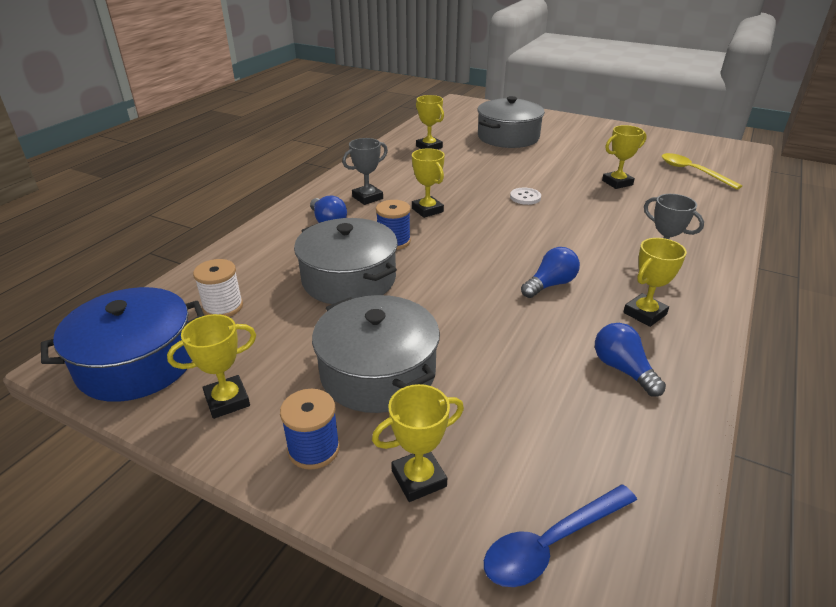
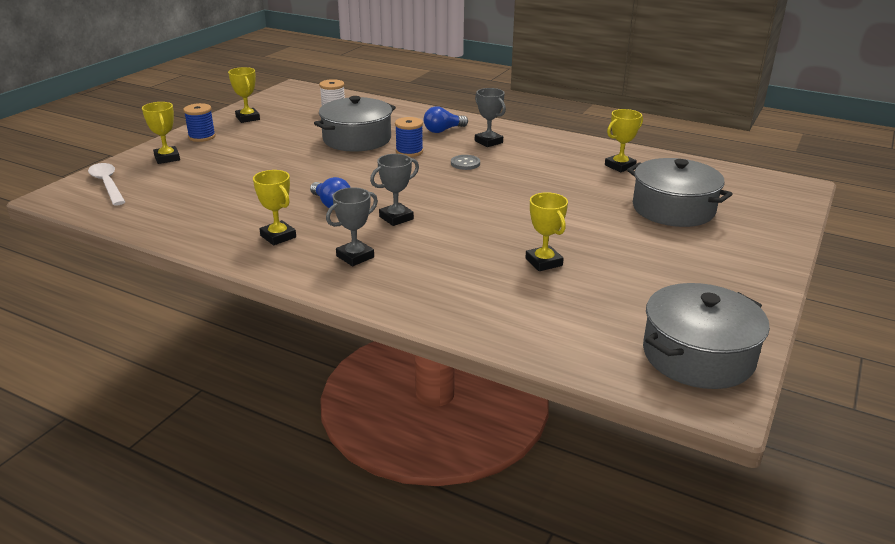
camera: 90 degrees right, 5 degrees down
blue pot [41,287,204,402] -> none
grey pot [312,295,440,413] -> grey pot moved to [643,283,770,389]
yellow trophy [412,148,445,218] -> grey button [451,155,480,170]
blue spoon [484,485,637,587] -> white spoon [88,163,125,206]
white button [510,188,541,205] -> none
blue light bulb [595,323,666,396] -> none
yellow spoon [662,153,742,190] -> none
none -> grey trophy [370,154,419,226]

